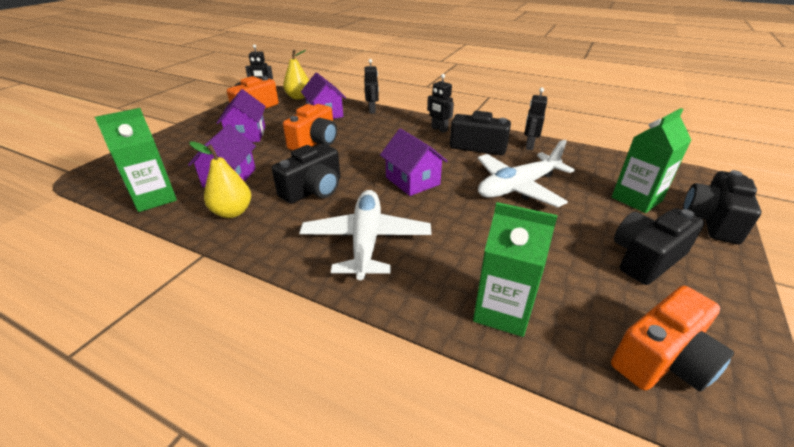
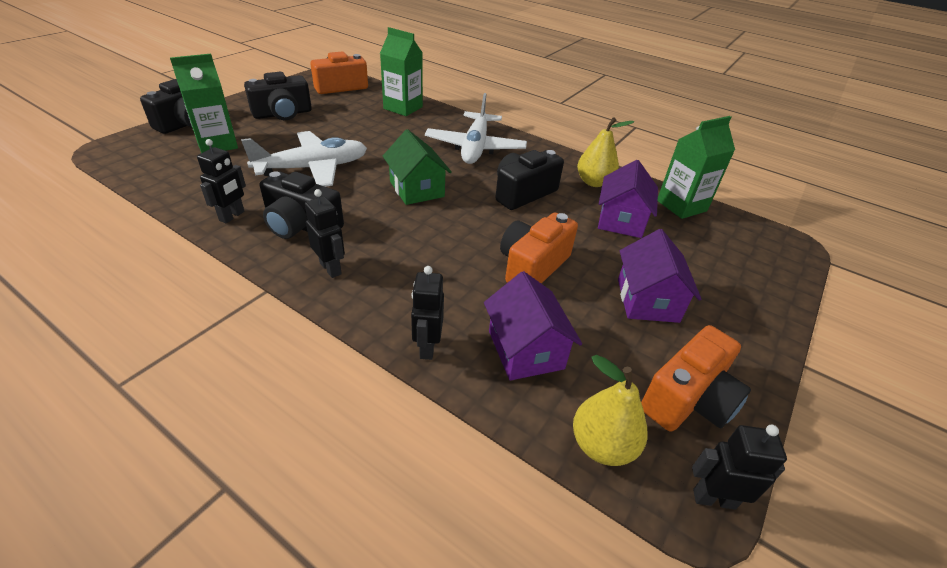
camera: 175 degrees left, 5 degrees up
purple house [380,128,448,196] -> green house [383,129,452,205]

